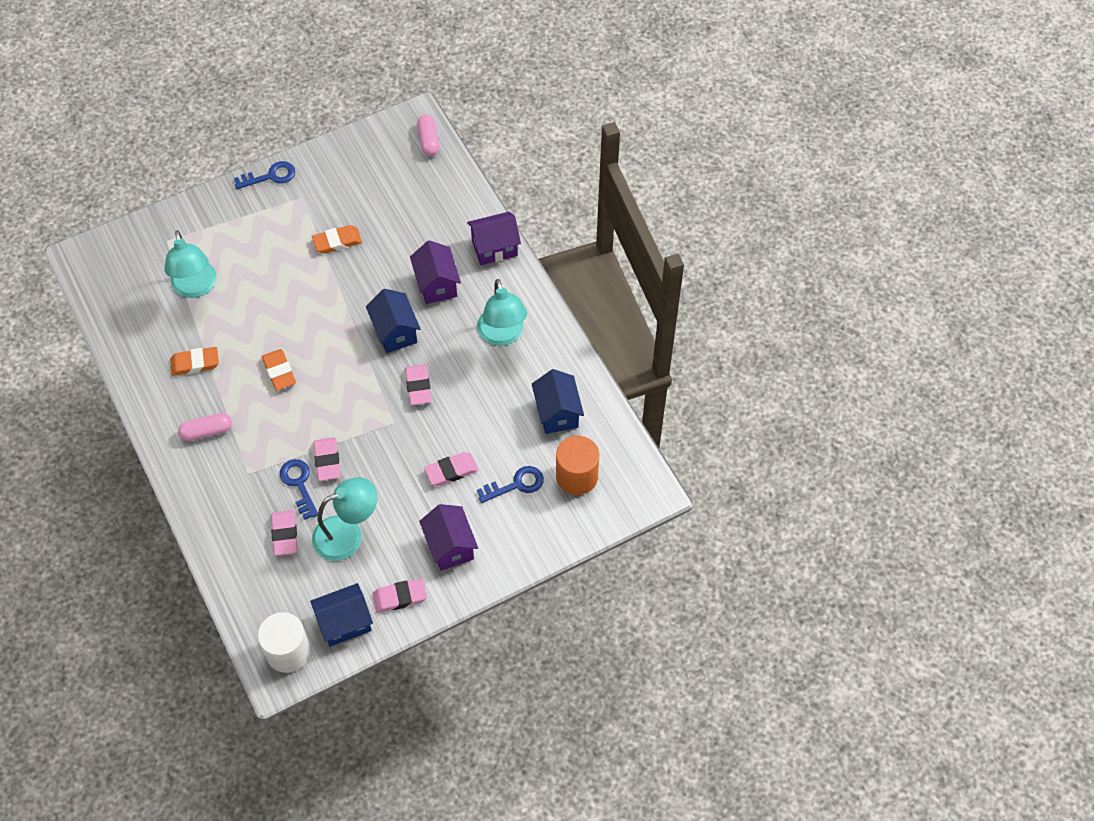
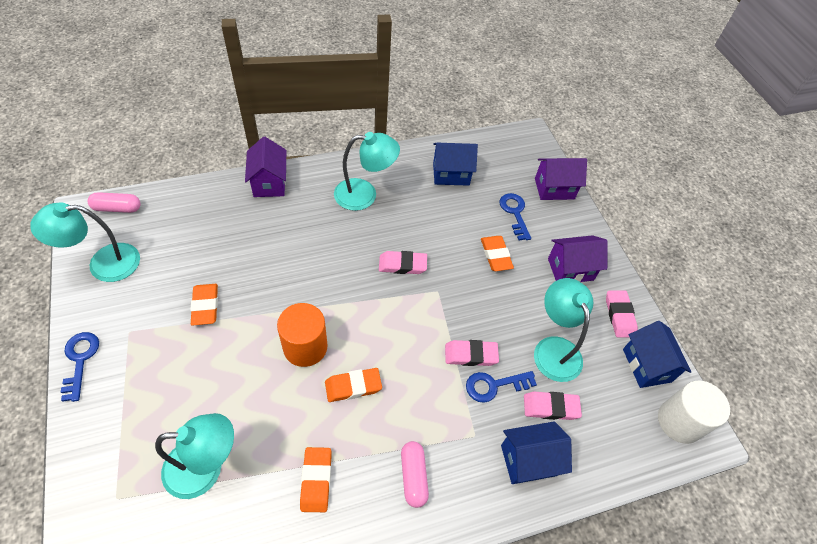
camera: 85 degrees left, 5 degrees down
blue house [366,289,421,353] -> blue house moved to [501,421,572,484]
purple house [410,240,461,304] -> purple house moved to [535,158,587,200]
pink eraser [424,452,478,486] -> orange eraser [481,236,514,271]
orange cylinder [556,436,599,495] -> orange cylinder moved to [277,303,328,367]
none -> turquoise lamp [30,202,140,282]

